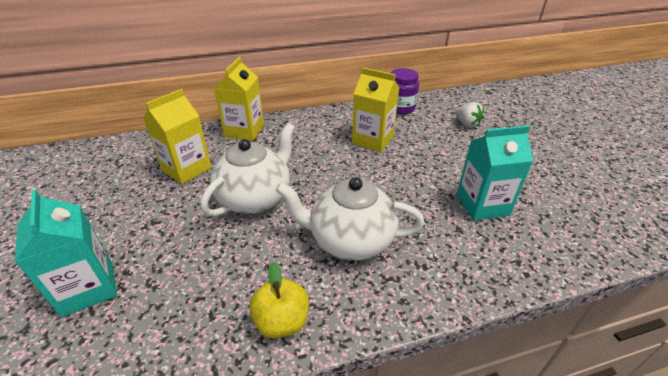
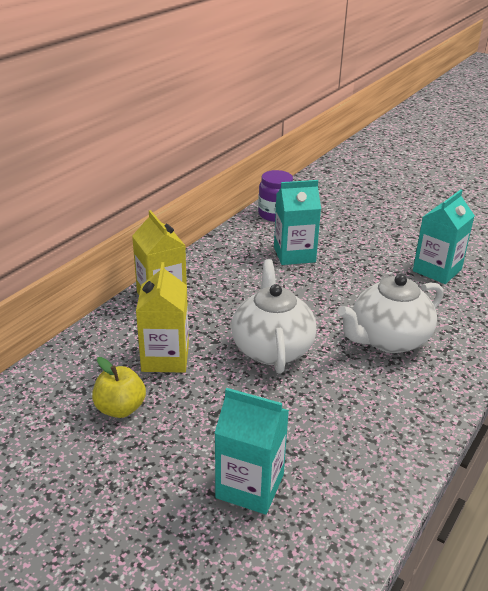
camera: 40 degrees left, 5 degrees down
yellow apple [249,262,309,338] -> yellow apple moved to [92,357,146,418]
yellow carton [352,67,399,152] -> turquoise carton [274,180,321,265]
white strawberry [455,102,484,128] -> none

